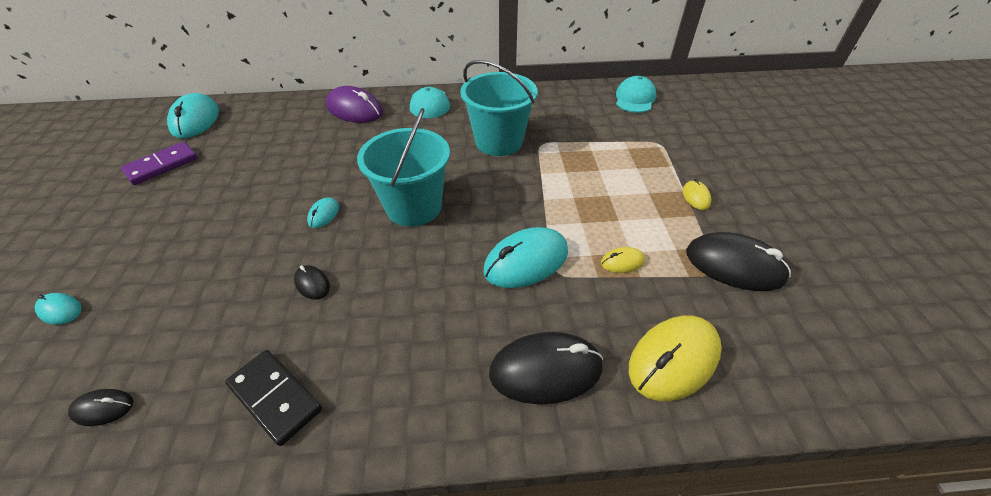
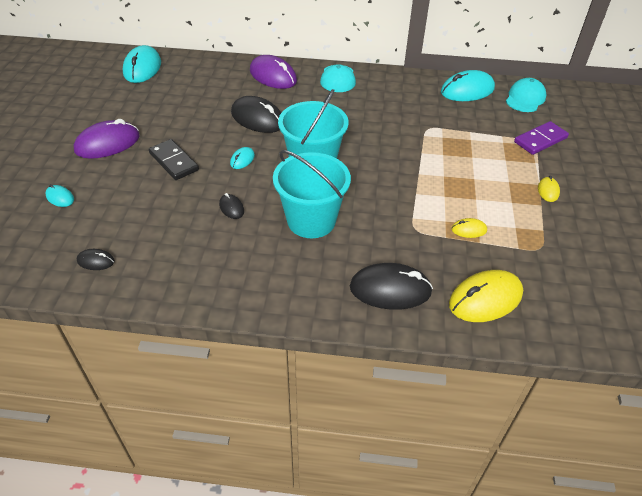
camera: 10 degrees right, 0 degrees up
purple domino [121,142,198,185] -> purple domino moved to [514,121,569,155]
black domino [225,350,322,446] -> black domino moved to [149,139,199,180]
turquoise bucket [460,60,538,156] -> turquoise bucket moved to [273,150,351,238]
turquoise mouse [483,227,568,288] -> turquoise mouse moved to [441,70,495,101]
black mouse [686,232,791,291] -> black mouse moved to [231,96,281,133]
none -> purple mouse [74,119,140,159]

